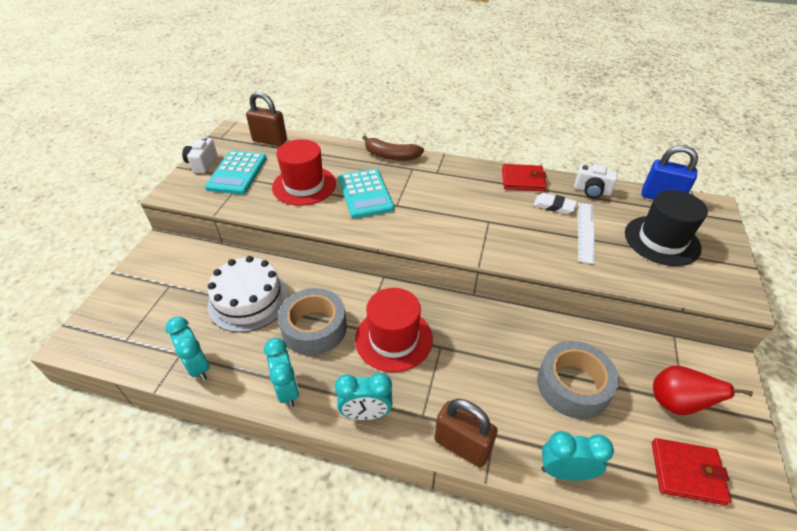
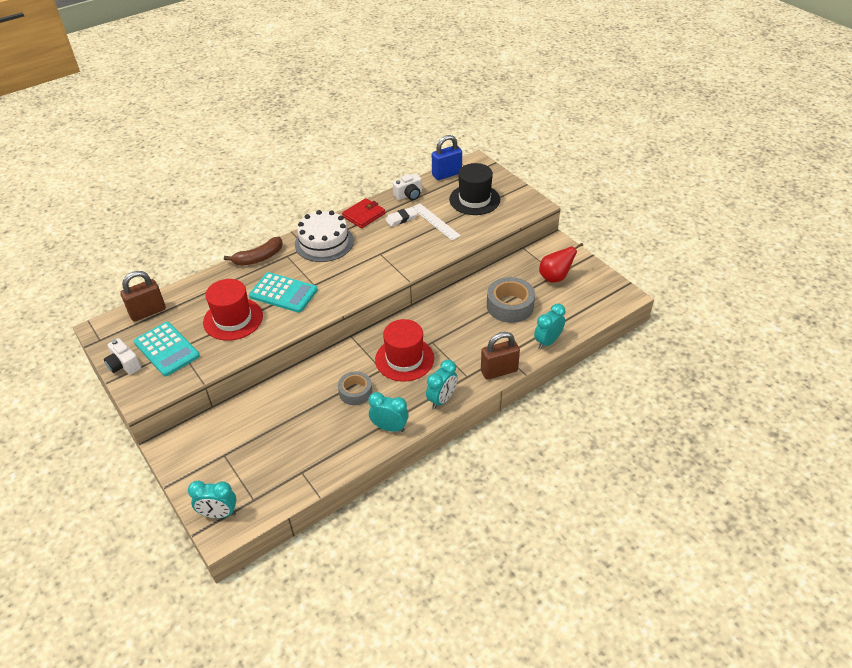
camera: 50 degrees left, 0 degrees up
turquoise clock [165,317,210,381] -> turquoise clock moved to [188,480,237,518]
white cake [208,256,289,332] -> white cake moved to [295,210,354,262]
grey tape [278,288,347,356] -> grey tape [338,371,372,405], size x0.64
red wallet [652,438,731,505] -> none

